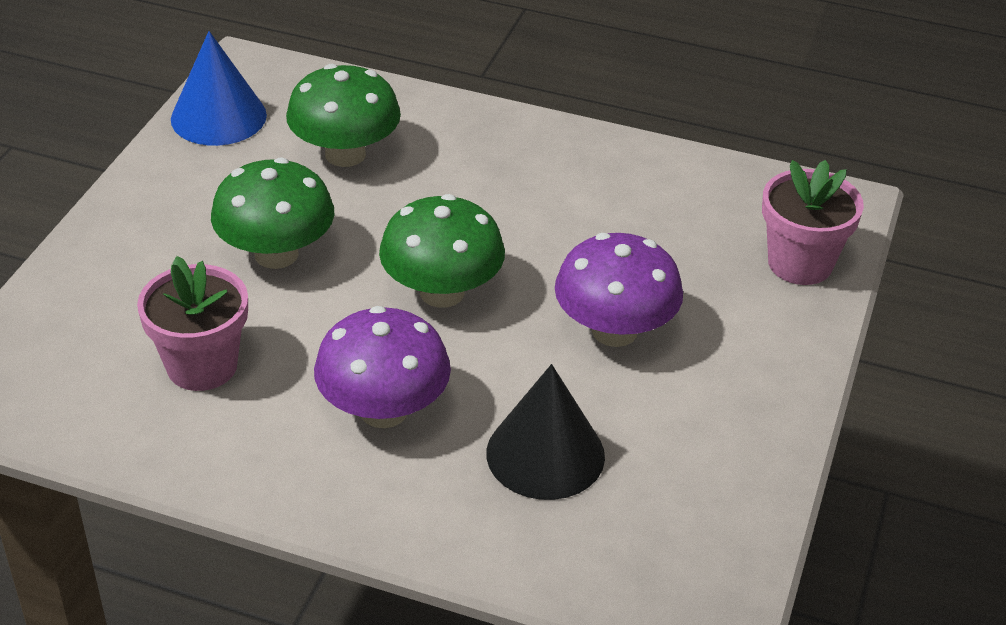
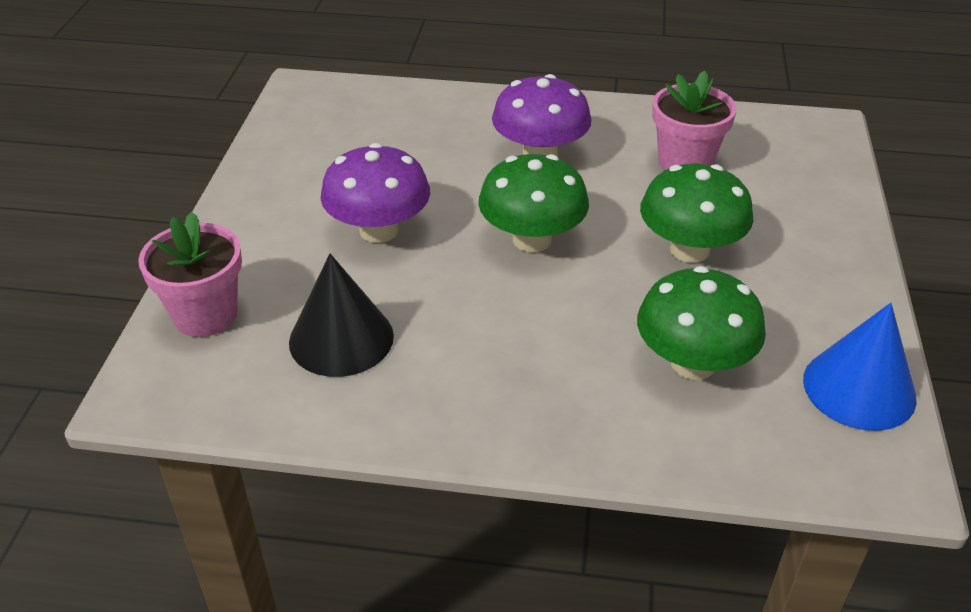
camera: 170 degrees right, 0 degrees up
black cone [486,364,605,500] -> black cone moved to [289,254,394,377]

